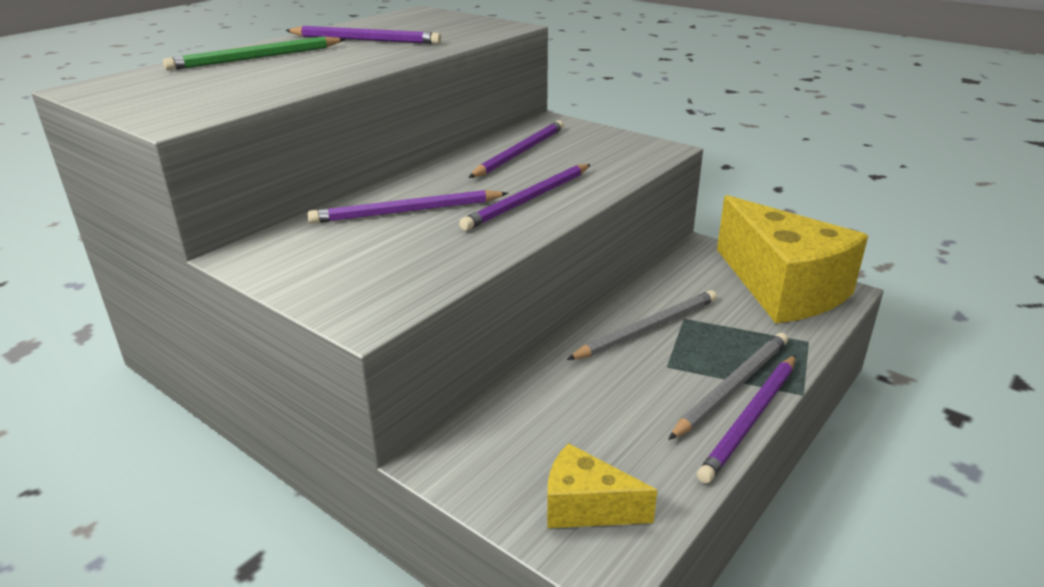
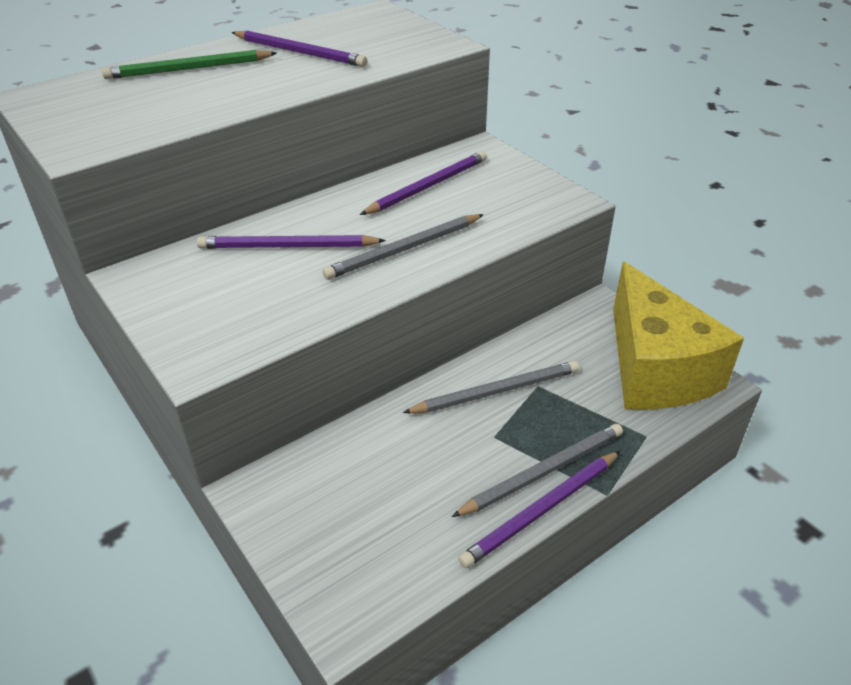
camera: 15 degrees right, 10 degrees up
purple pencil [459,164,591,231] -> grey pencil [322,214,484,280]
yellow cheese [547,443,657,528] -> none

